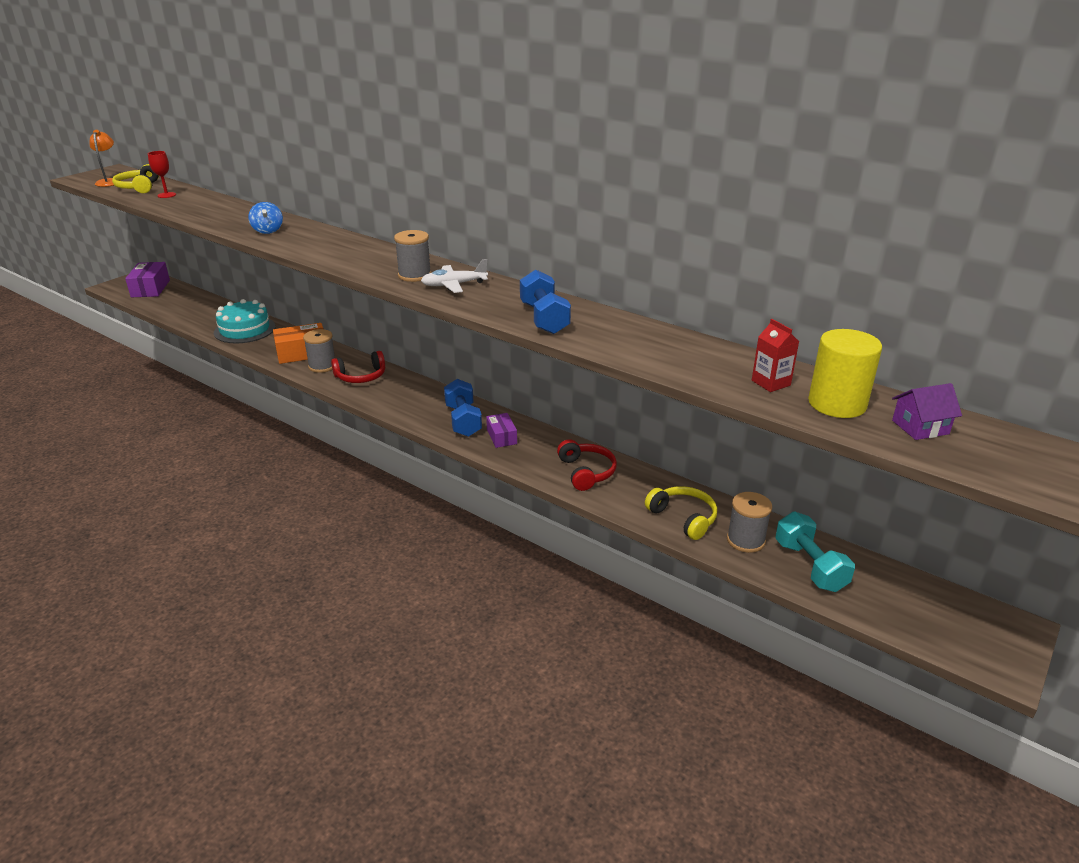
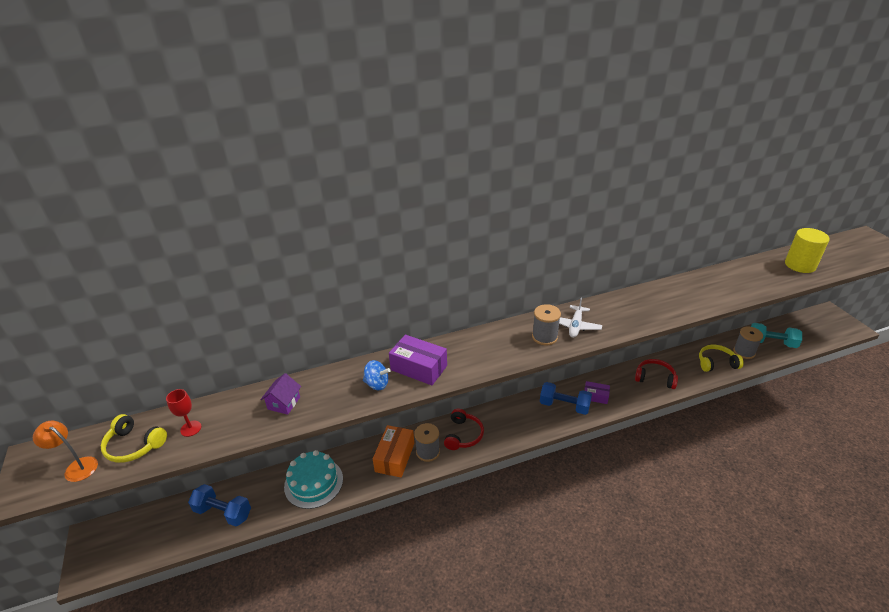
camera: 55 degrees left, 5 degrees up
purple box [125,262,170,297] -> purple box moved to [389,335,447,385]
blue dumbbell [520,270,571,334] -> blue dumbbell moved to [188,484,251,526]
red carton [752,319,799,392] -> none
purple house [892,383,962,440] -> purple house moved to [261,373,301,415]

